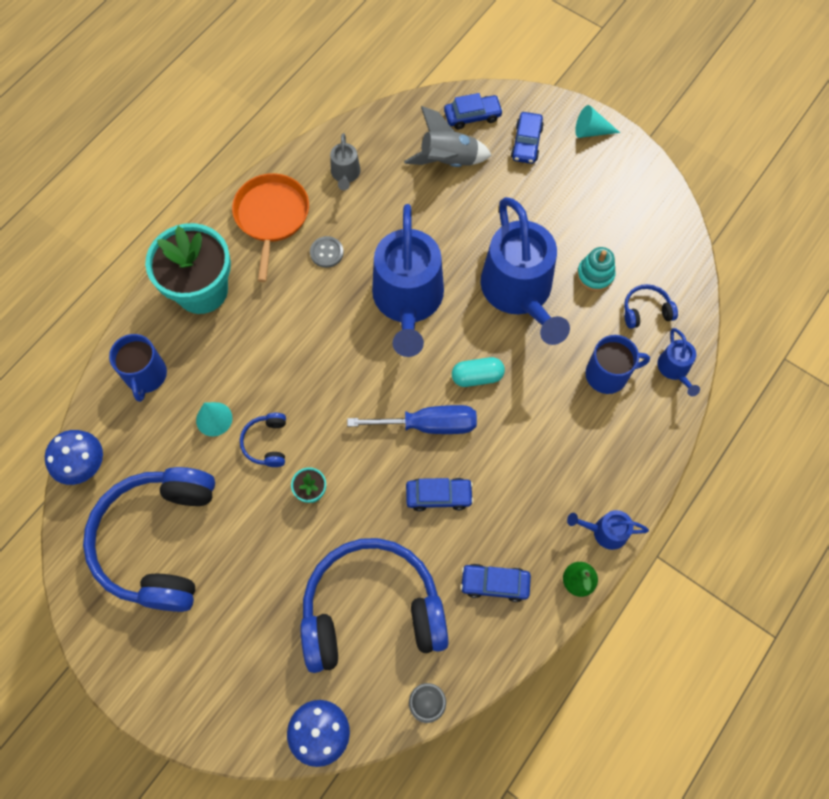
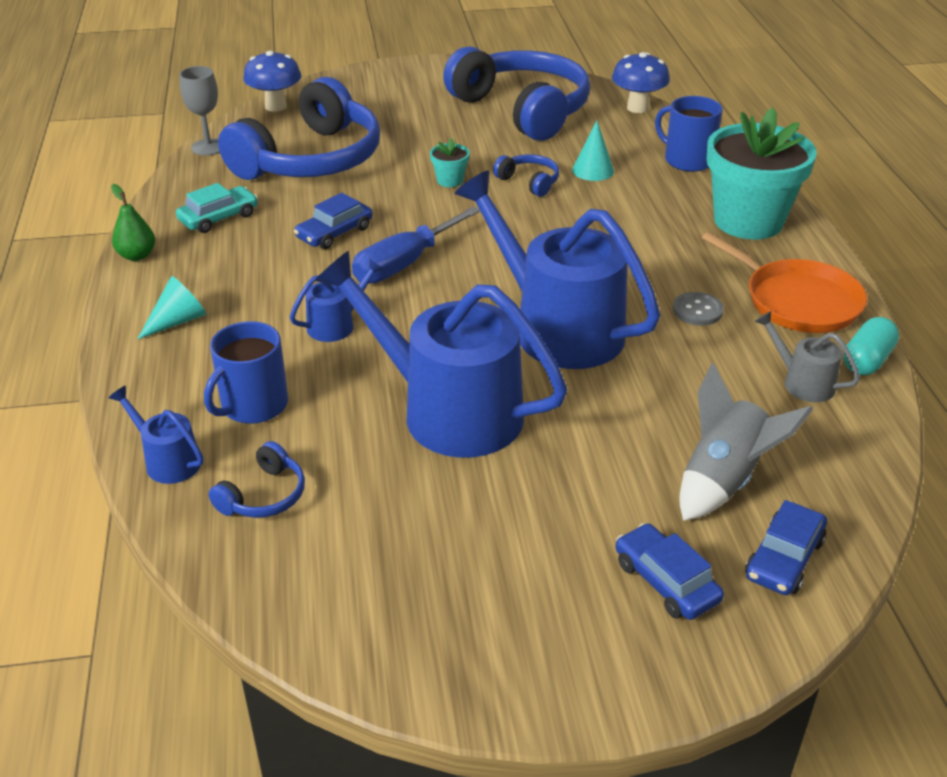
camera: 135 degrees right, 30 degrees down
turquoise capsule [452,357,505,387] -> turquoise capsule moved to [843,317,899,375]
blue car [460,564,531,602] -> turquoise car [176,183,258,233]
blue watering can [567,510,649,550] -> blue watering can moved to [290,258,383,342]
turquoise cone [575,105,620,138] -> turquoise cone moved to [138,276,206,339]
turquoise stacking toy [577,247,616,292] -> none

